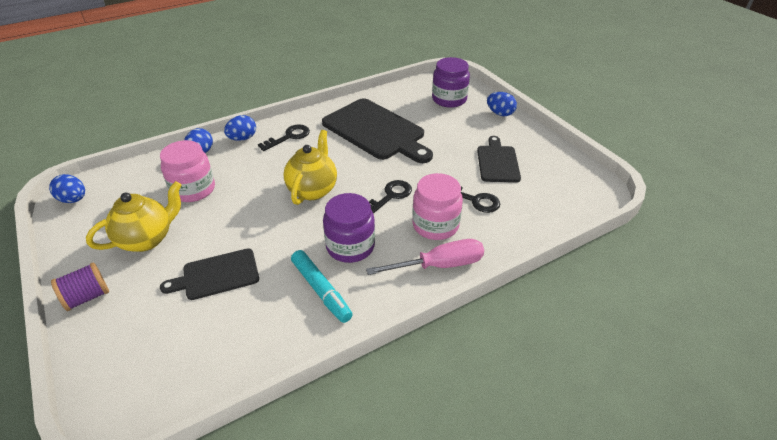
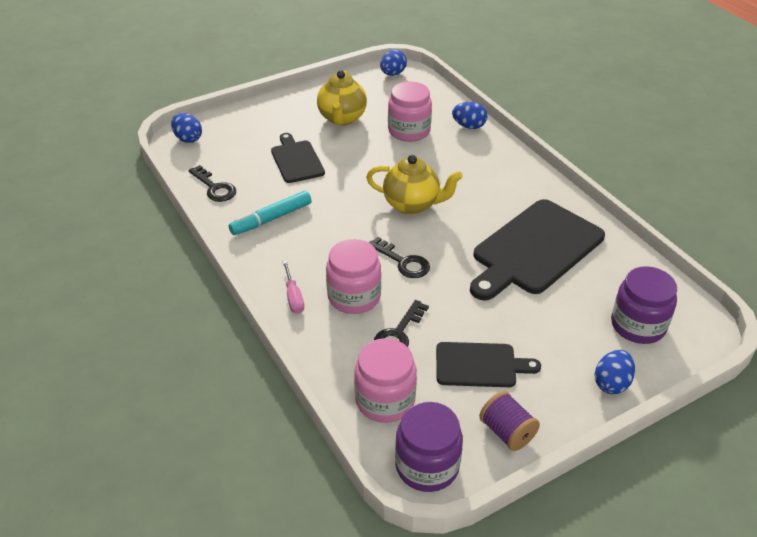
camera: 90 degrees right, 0 degrees up
purple spool [51,262,109,311] -> purple spool moved to [479,391,540,451]
yellow teapot [86,181,181,252] -> yellow teapot turned 45 degrees clockwise [317,70,367,125]
blue egg [224,115,256,141] -> blue egg moved to [171,113,202,143]
black key [258,124,310,151] -> black key moved to [188,165,236,202]
purple jar [323,193,375,263] -> purple jar moved to [395,402,463,492]
pink screwdriver [366,239,484,275] -> pink screwdriver [283,261,304,314], size x0.59
none -> pink jar [354,338,417,423]

